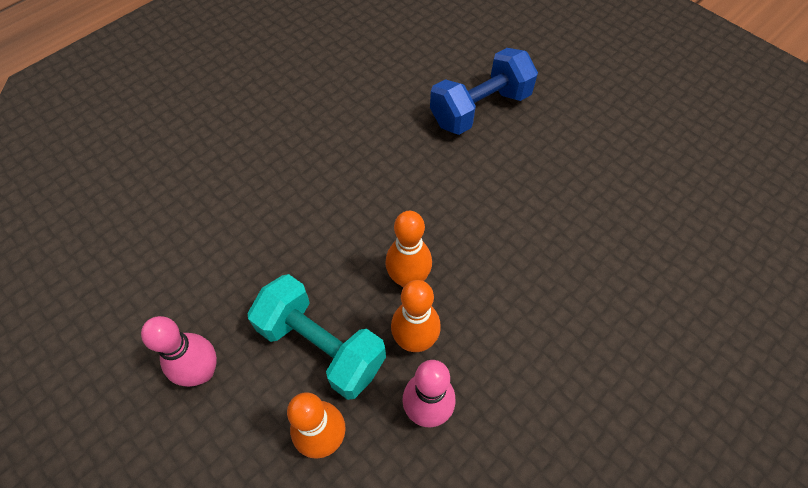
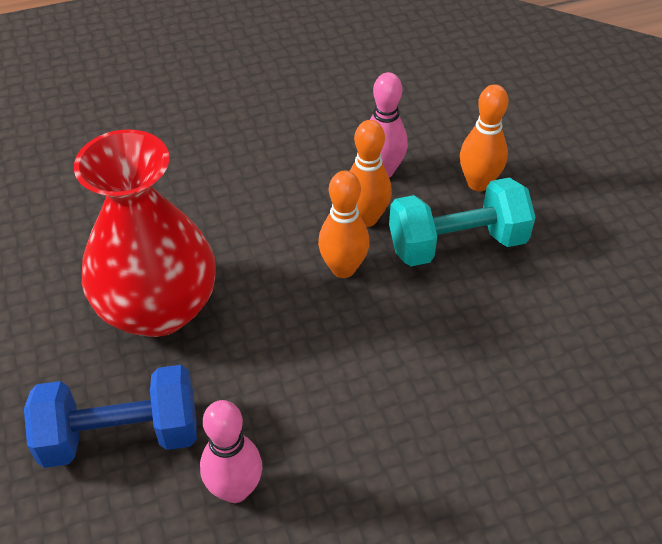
camera: 155 degrees left, 10 degrees down
pink bowling pin [141,316,217,387] -> pink bowling pin moved to [200,400,262,503]
turquoise dumbbell [248,274,386,400] -> turquoise dumbbell turned 75 degrees counterclockwise [389,178,536,266]
none -> red vase [74,129,216,337]

